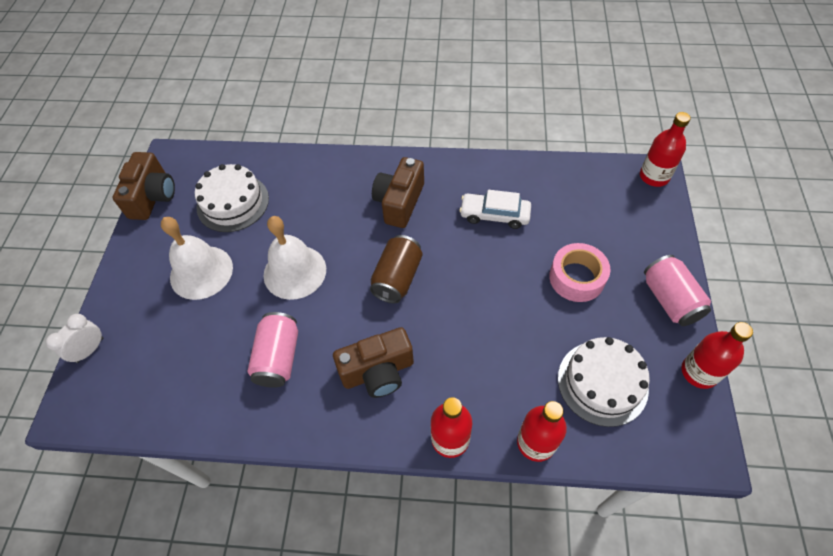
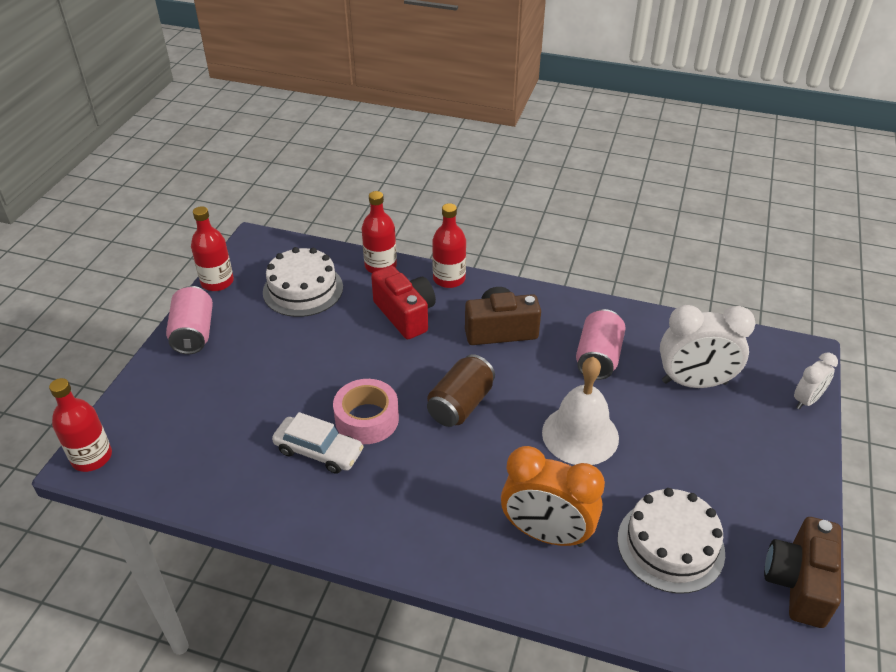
camera: 170 degrees left, 15 degrees down
white bell [161,217,233,300] -> none
brown camera [372,157,424,228] -> none
pink tape [549,243,610,302] -> pink tape moved to [333,379,399,444]
none -> red camera [371,266,436,339]
none -> orange clock [501,446,605,547]
none -> white clock [660,305,756,388]

